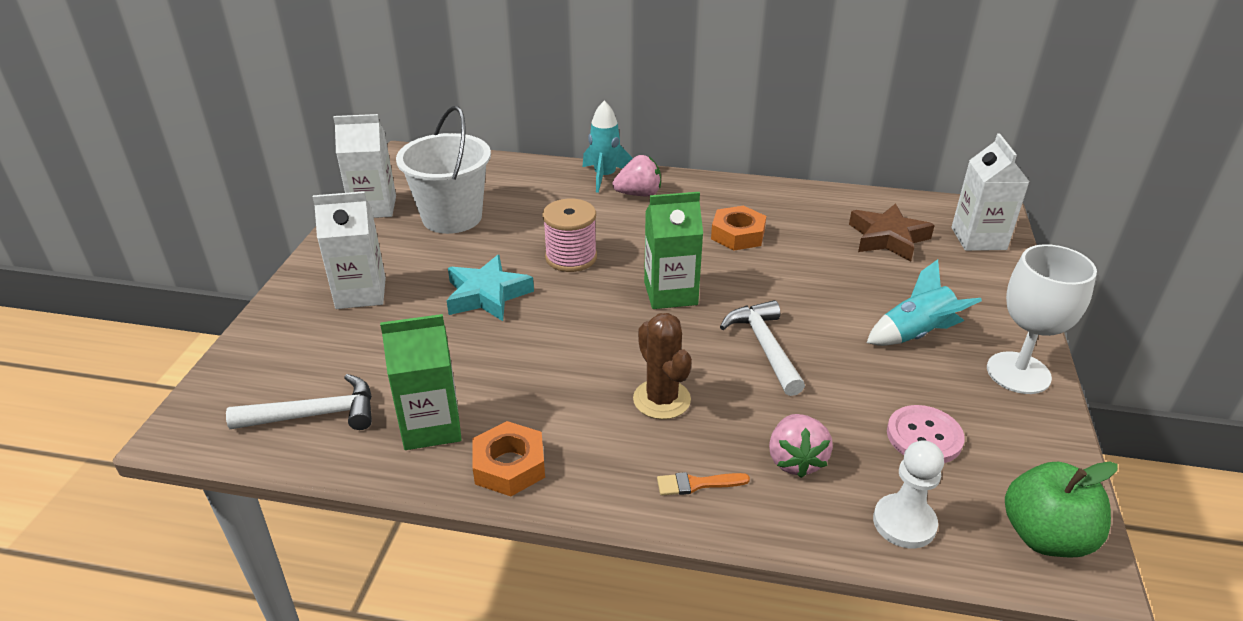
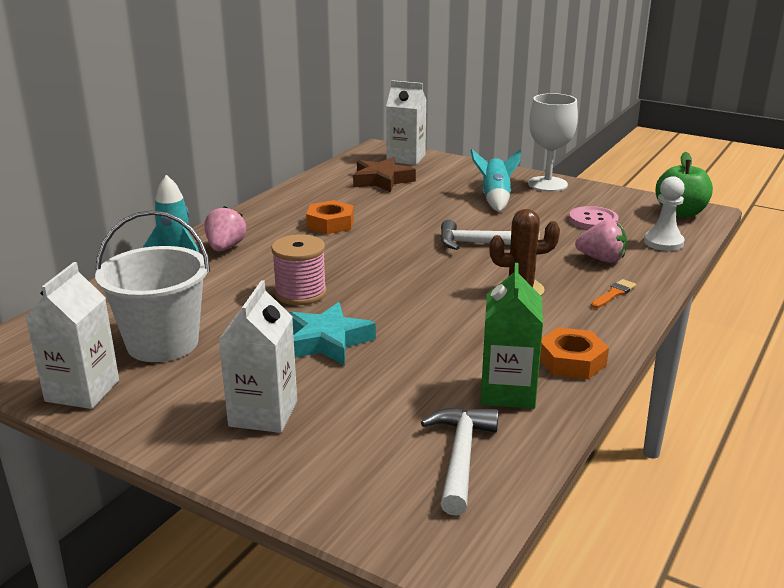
camera: 70 degrees left, 10 degrees down
green carton [644,192,703,309] -> none
orange brush [657,472,750,496] -> orange brush turned 150 degrees counterclockwise [591,279,637,308]

